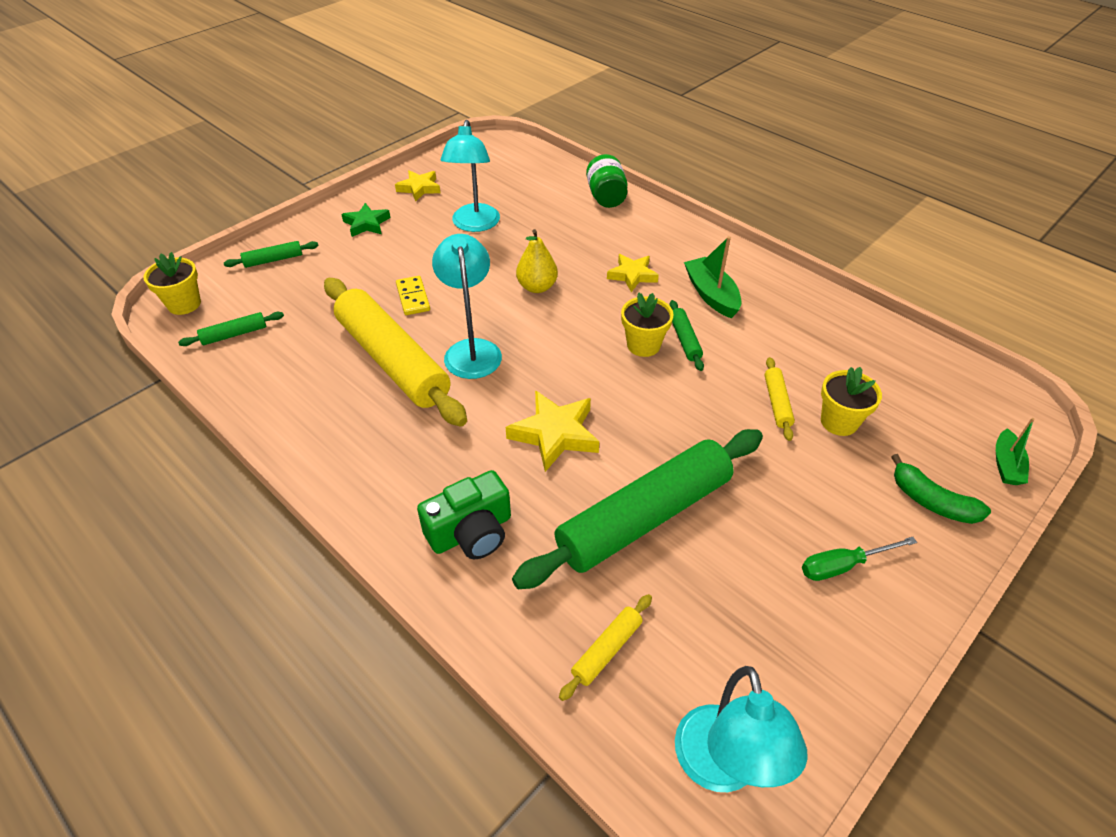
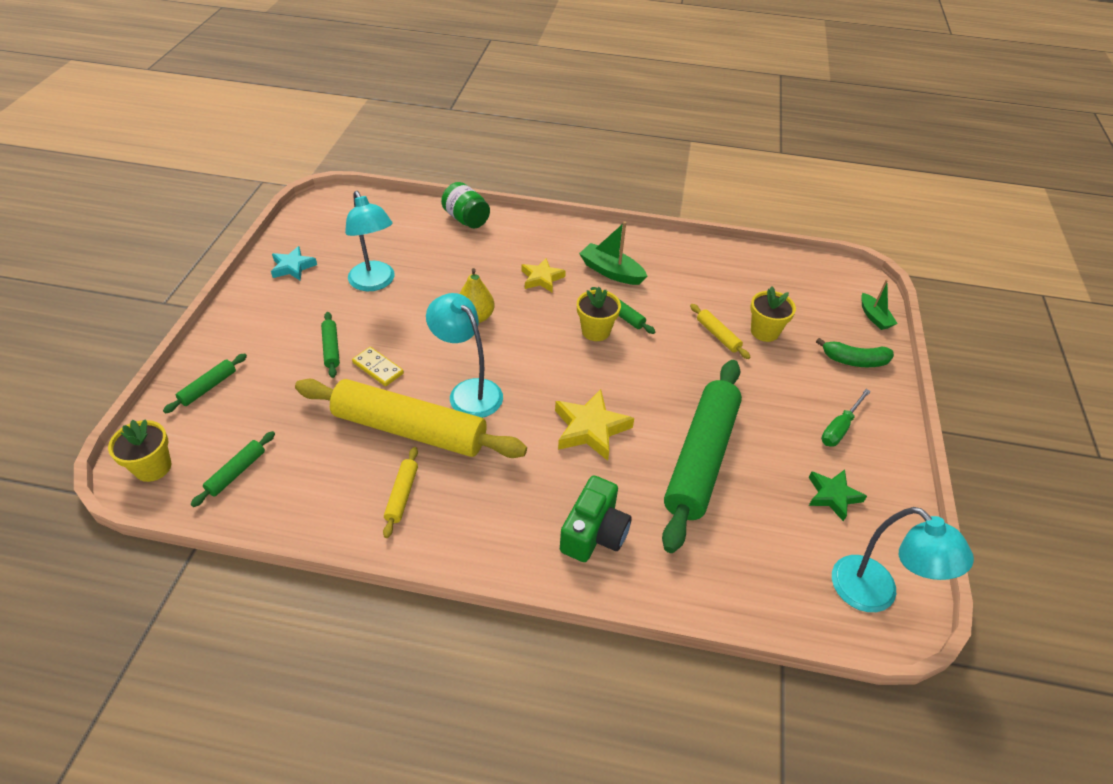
camera: 35 degrees left, 0 degrees up
green star [341,203,390,237] -> green star moved to [809,470,867,522]
yellow star [395,170,440,202] -> turquoise star [271,246,317,280]
yellow rolling pin [559,594,652,701] -> yellow rolling pin moved to [383,447,418,538]
none -> green rolling pin [321,312,340,378]

